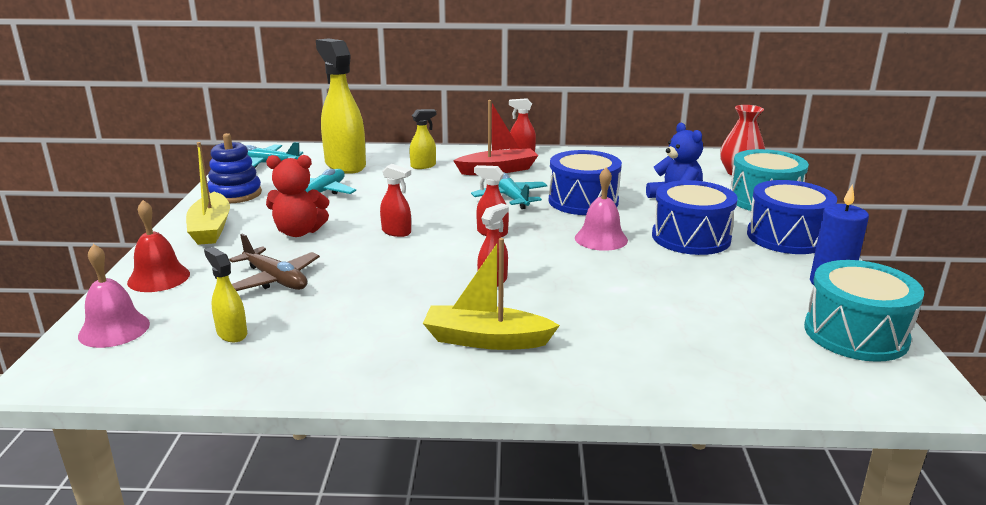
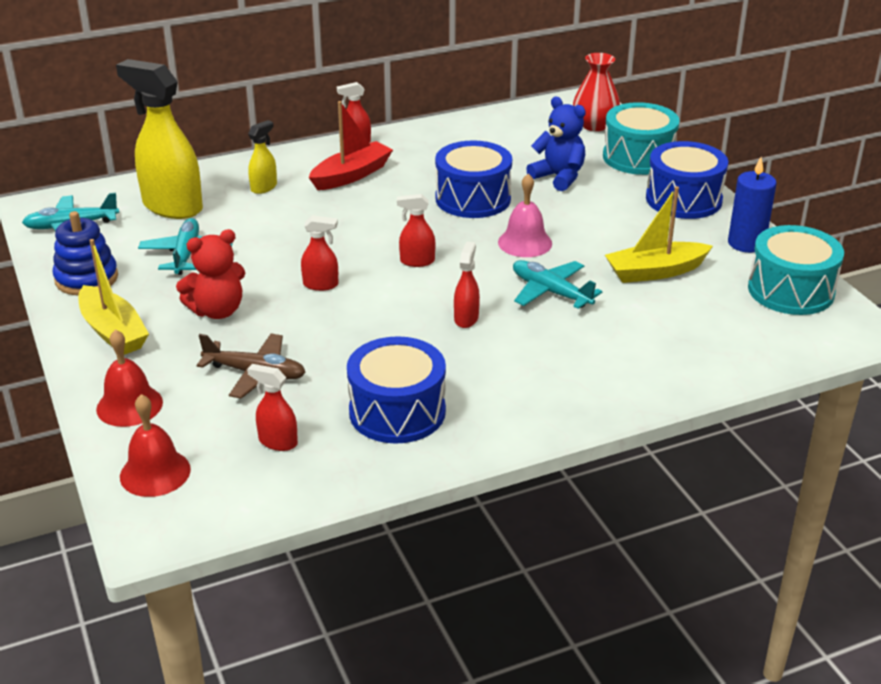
camera: 25 degrees left, 10 degrees up
pink bell [78,244,150,348] -> red bell [120,394,191,497]
yellow spray bottle [204,247,247,342] -> red spray bottle [247,364,298,451]
yellow boat [423,238,560,350] -> yellow boat moved to [605,186,713,283]
turquoise plane [471,172,547,209] -> turquoise plane moved to [513,260,602,309]
blue drum [652,180,738,255] -> blue drum moved to [347,336,446,444]

